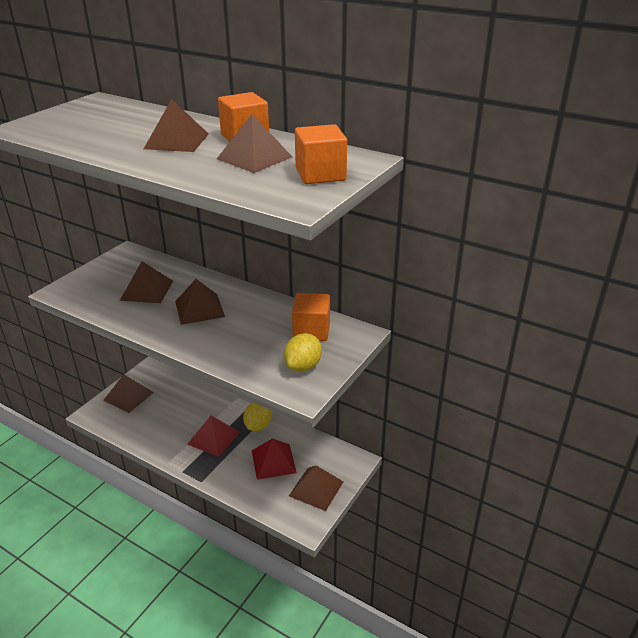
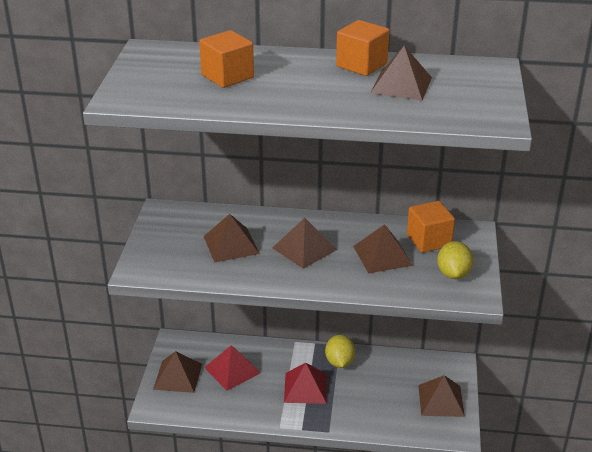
camera: 25 degrees left, 0 degrees up
brown pyramid [144,99,209,152] -> brown pyramid moved to [353,224,413,273]
red pyramid [252,438,297,480] -> red pyramid moved to [204,345,261,391]
orange cube [295,124,347,184] -> orange cube moved to [199,30,254,88]

